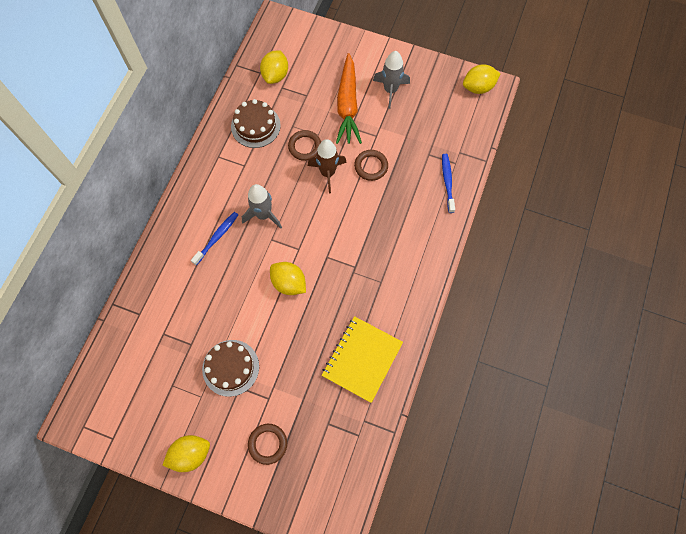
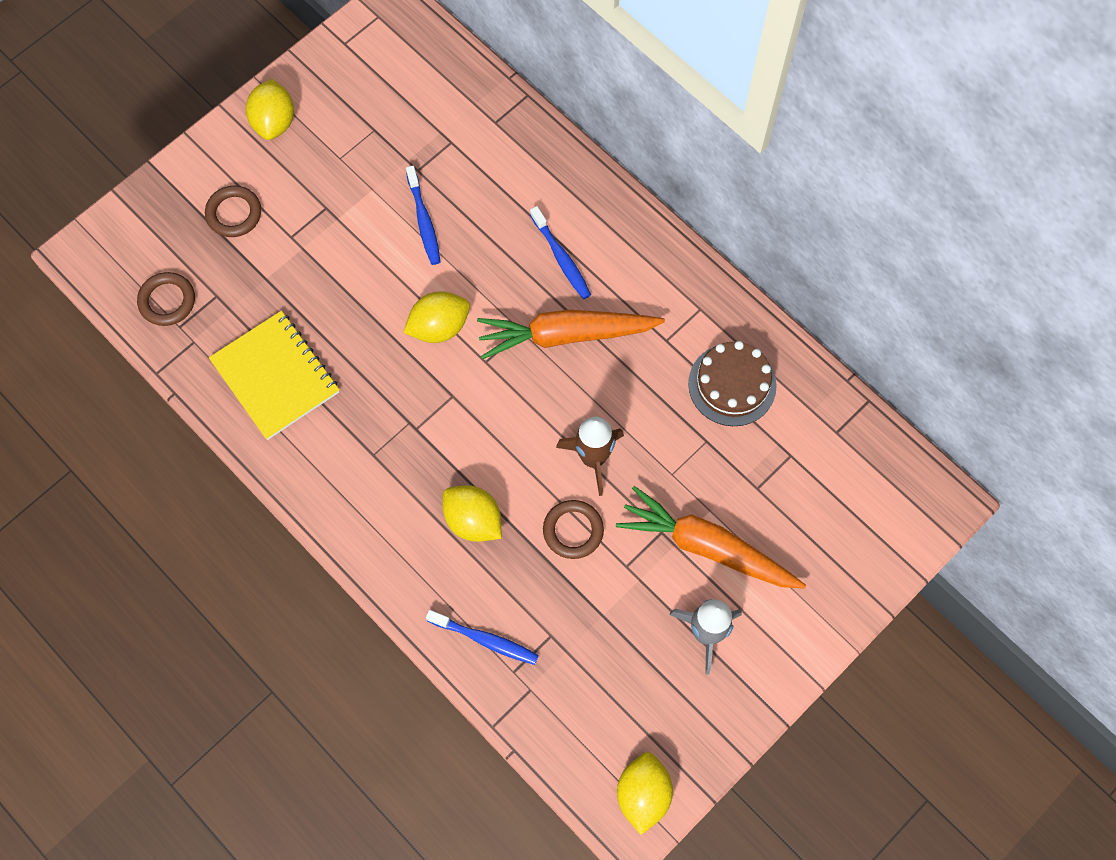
camera: 115 degrees right, 0 degrees up
brown cake [202,340,259,397] -> none
grey rocket [242,184,282,229] -> orange carrot [477,310,665,359]
yellow lemon [260,50,288,84] -> yellow lemon moved to [442,485,501,542]
brown ring [288,130,321,161] -> brown ring moved to [137,272,195,326]
none -> blue toothbrush [406,166,440,265]

